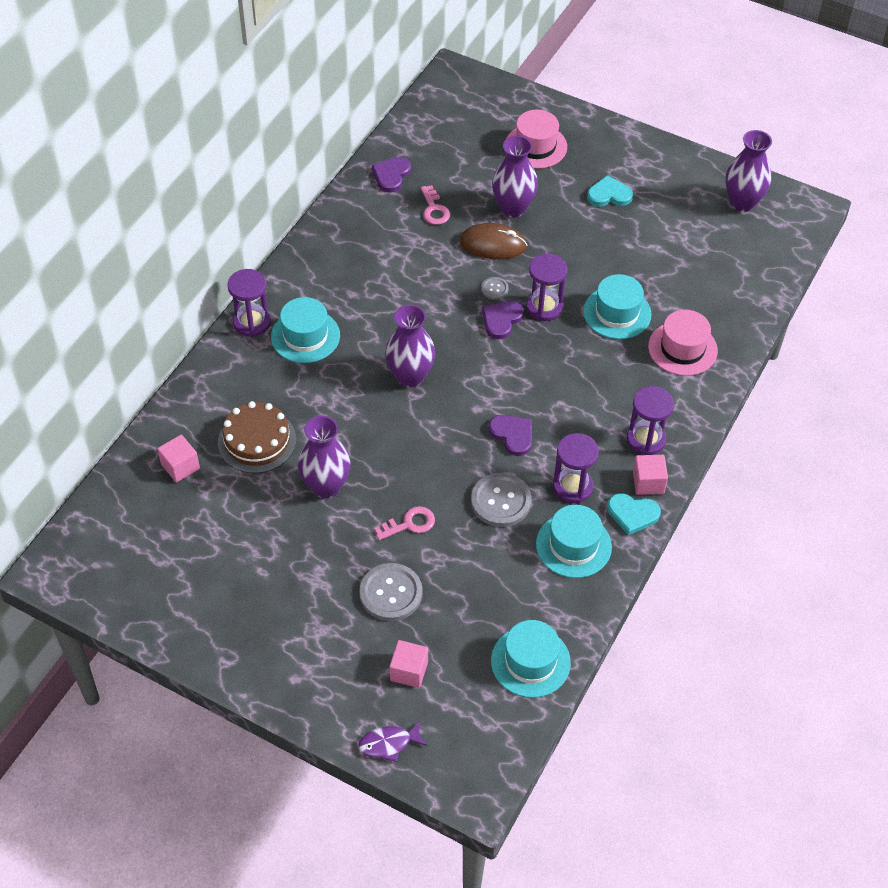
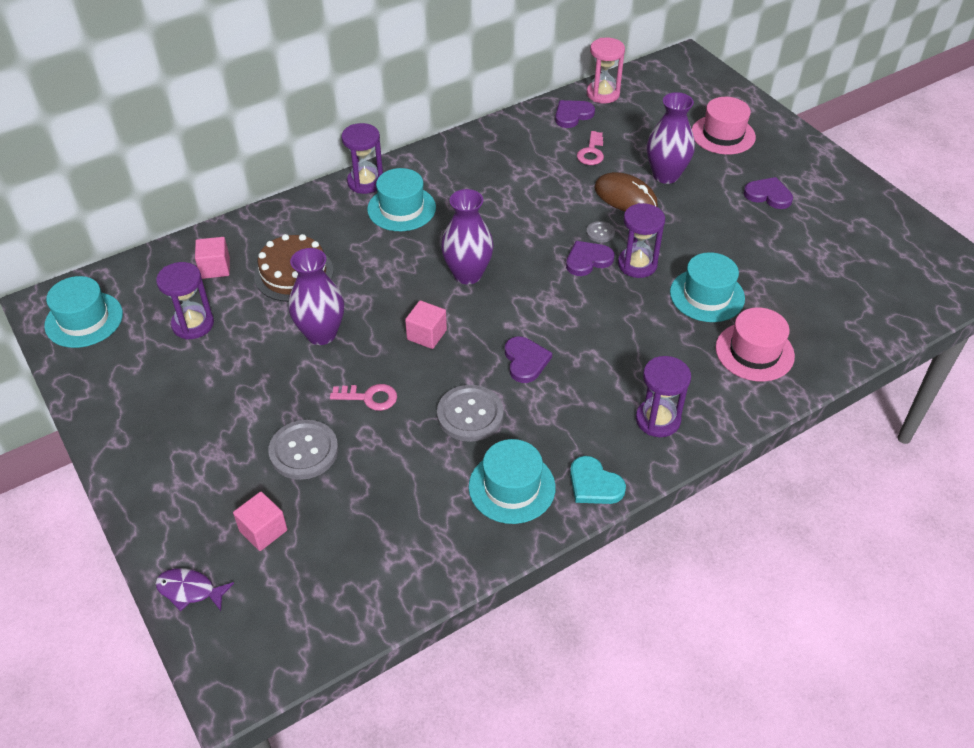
camera: 30 degrees right, 5 degrees down
turquoise hat [491,620,571,698] -> turquoise hat moved to [44,276,123,348]
purple hourglass [553,433,599,503] -> purple hourglass moved to [156,262,214,340]
turquoise heart [587,175,633,207] -> purple heart [744,177,793,209]
pink cube [633,455,668,495] -> pink cube moved to [405,300,447,349]
purple vase [725,130,772,212] -> none
none -> pink hourglass [587,38,625,103]

